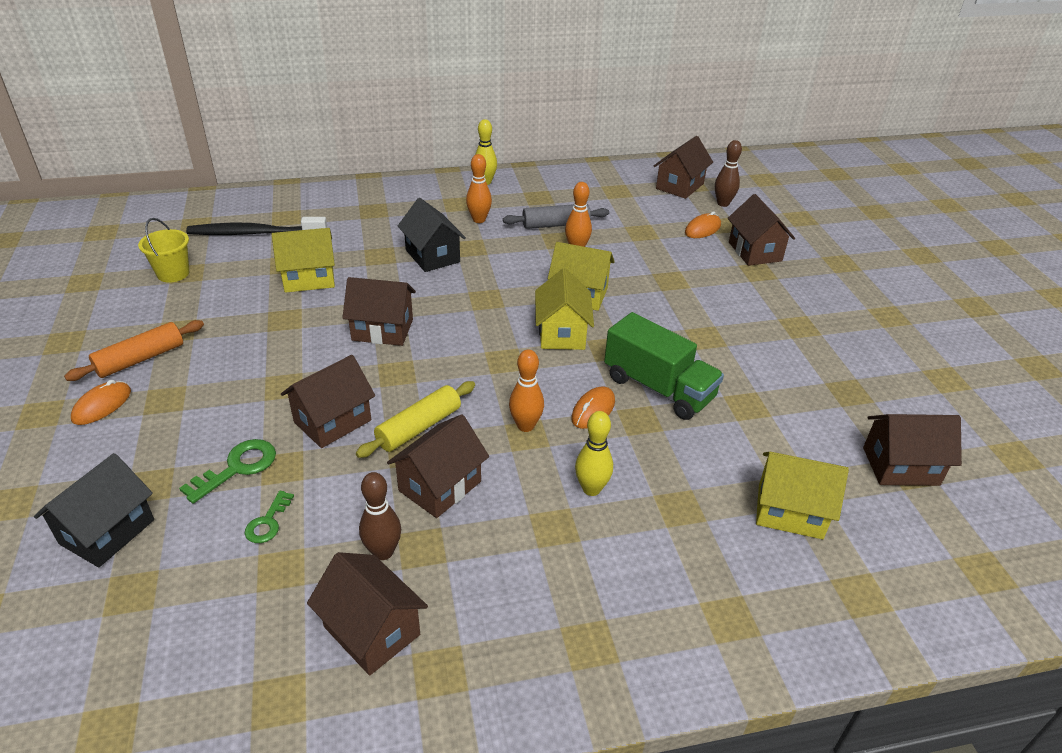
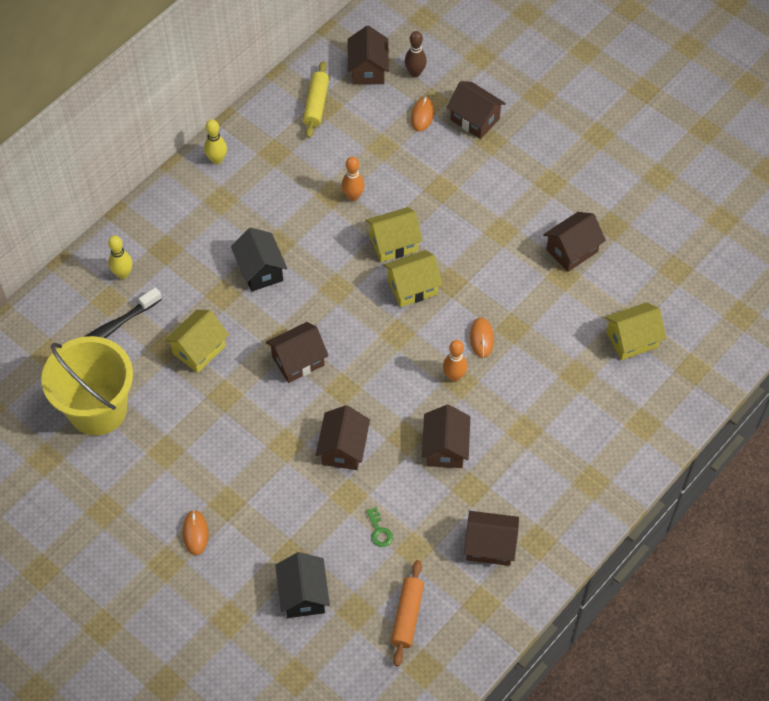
camera: 35 degrees left, 20 degrees up
orange rolling pin [64,320,204,381] -> orange rolling pin moved to [391,560,424,666]
yellow bucket [138,218,189,283] -> yellow bucket [41,336,133,436], size x2.18
green key [179,439,276,504] -> none
yellow rolling pin [356,381,475,458] -> yellow rolling pin moved to [303,61,329,138]
brown bowling pin [359,472,401,560] -> none
black house [398,198,466,272] -> black house turned 45 degrees clockwise [231,228,287,291]
orange bowling pin [466,154,492,223] -> none
grey rolling pin [503,204,609,229] -> none
yellow house [535,268,594,350] -> yellow house turned 75 degrees counterclockwise [384,250,443,307]
yellow bowling pin [575,411,613,496] -> yellow bowling pin moved to [108,236,132,279]
green truck [604,312,724,420] -> none
brown house [863,414,962,486] -> brown house moved to [543,212,606,272]

